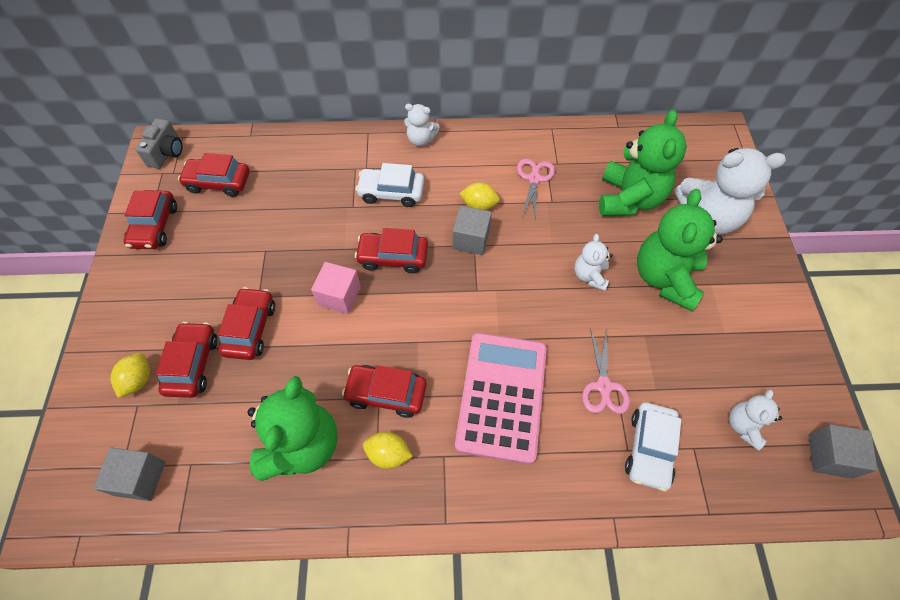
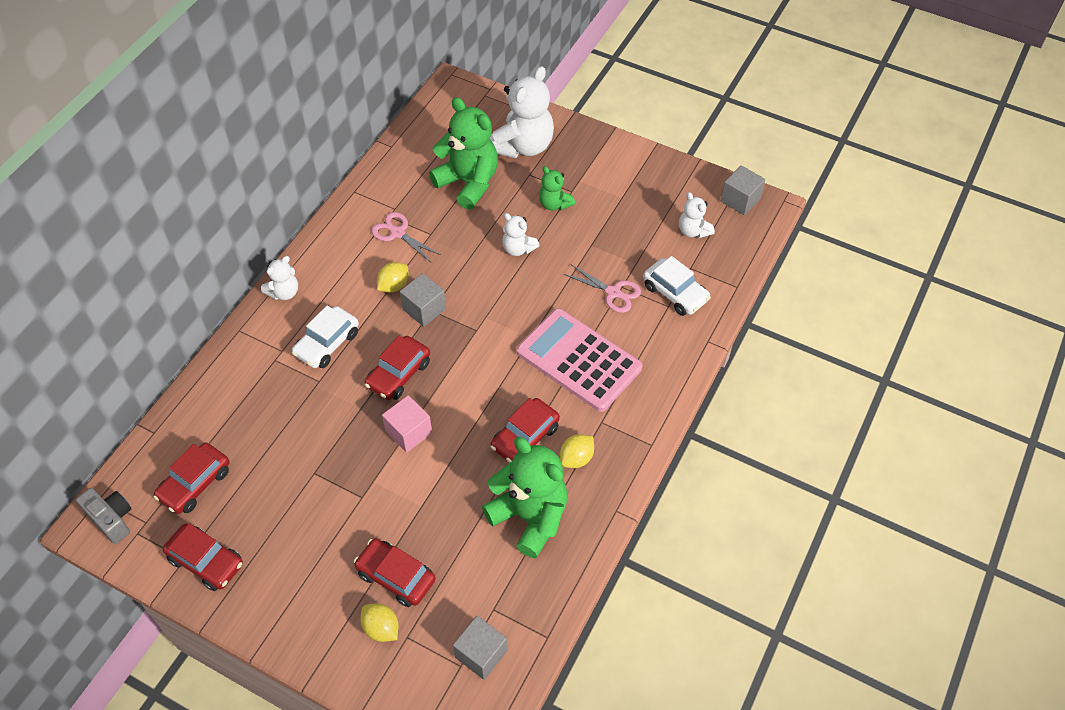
camera: 60 degrees left, 5 degrees down
red car [218,287,275,360] -> none
green teddy bear [637,189,723,311] -> green teddy bear [539,166,575,210], size x0.51

